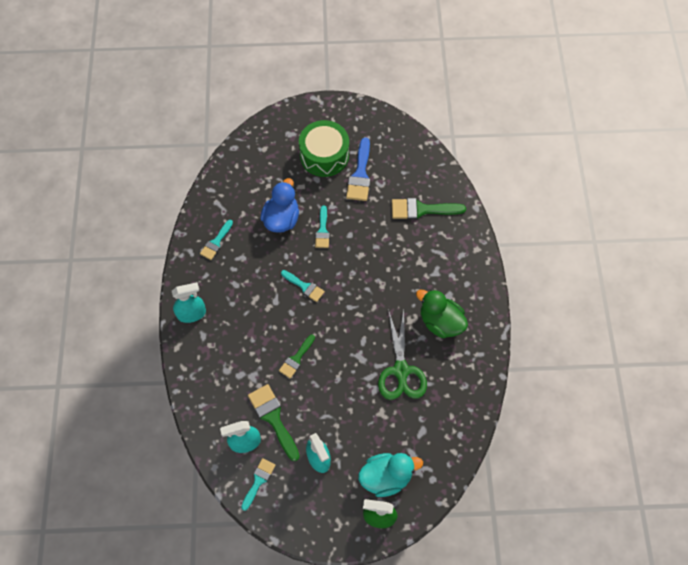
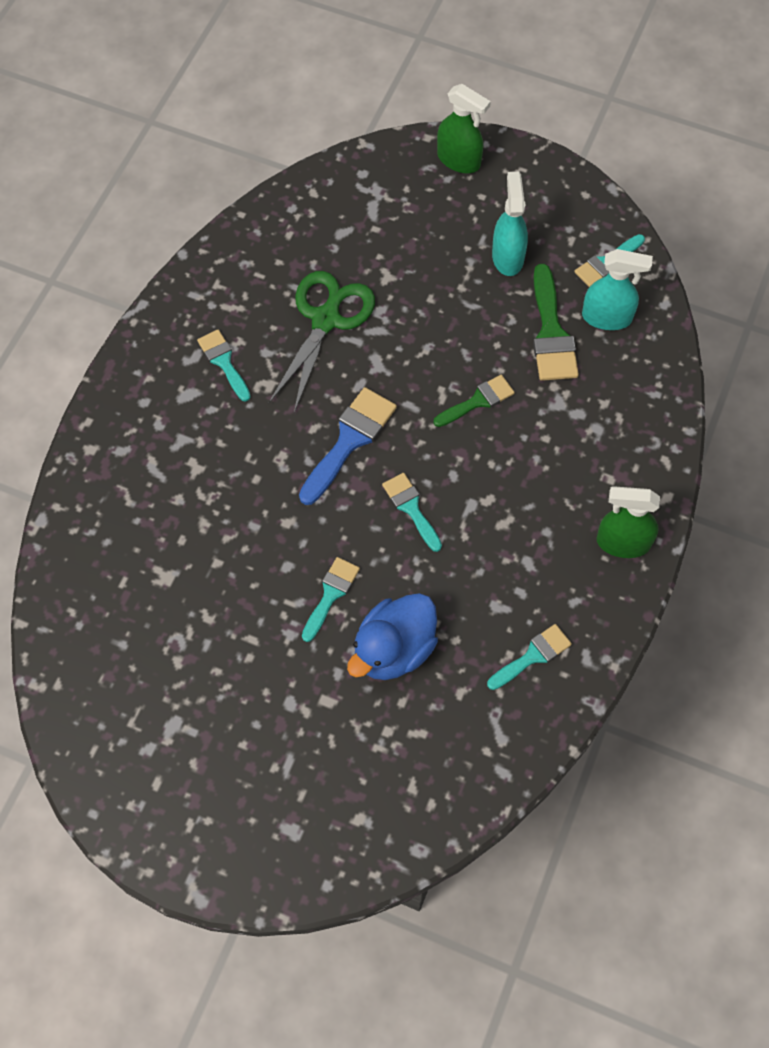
camera: 155 degrees left, 0 degrees up
turquoise spray bottle [172,282,206,323] -> green spray bottle [597,486,660,558]
green drum [299,120,349,177] -> none
blue brush [346,138,370,201] -> blue brush moved to [299,387,397,505]
turquoise duck [358,453,423,497] -> none
green brush [392,198,466,219] -> none
green duck [416,289,468,338] -> turquoise brush [197,330,251,402]

